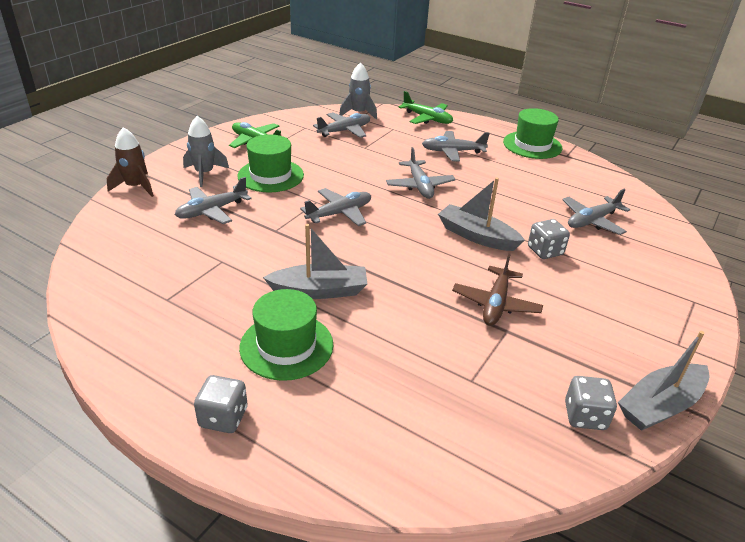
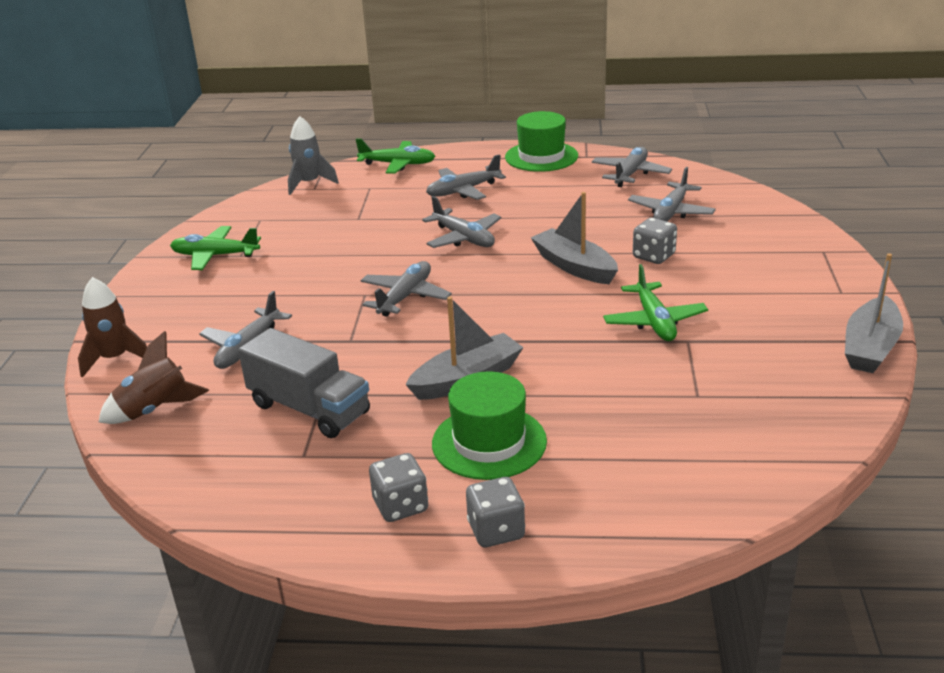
camera: 25 degrees left, 5 degrees down
grey rocket [183,116,229,187] -> none
green hat [237,134,304,192] -> none
grey plane [313,112,370,138] -> grey plane moved to [592,147,672,187]
grey boat [438,177,525,251] -> grey boat turned 45 degrees clockwise [531,192,618,284]
brown plane [452,253,543,326] -> green plane [603,264,708,341]
grey dice [565,376,617,430] -> grey dice moved to [369,453,428,522]
none -> brown rocket [98,331,209,424]
none -> grey truck [238,328,370,438]

